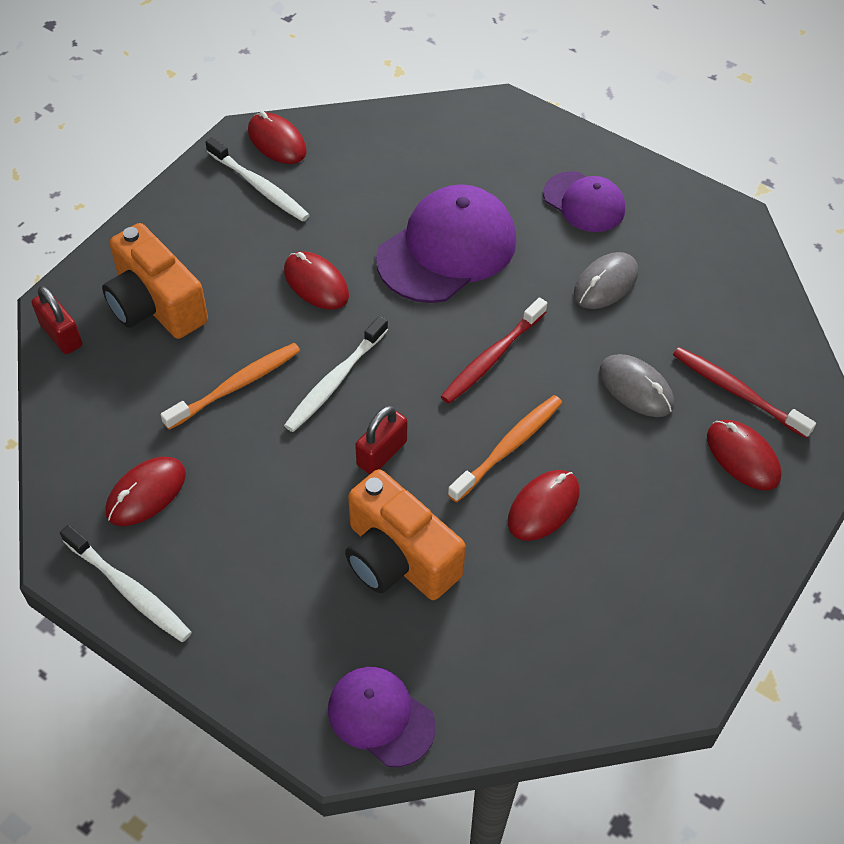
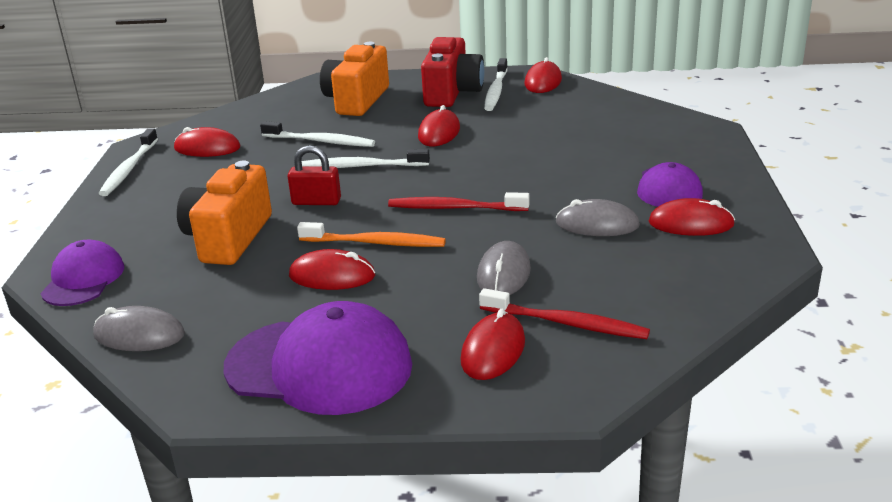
camera: 60 degrees right, 25 degrees down
red padlock [32,286,82,354] -> none
orange toothbrush [161,343,300,430] -> white toothbrush [260,121,375,147]
purple cap [376,184,517,303] -> purple cap moved to [224,301,412,415]
red toothbrush [673,347,816,438] -> red toothbrush turned 105 degrees clockwise [479,288,650,339]
none -> grey mouse [93,306,185,351]
none -> red camera [421,37,484,107]
none -> red mouse [649,198,735,236]

